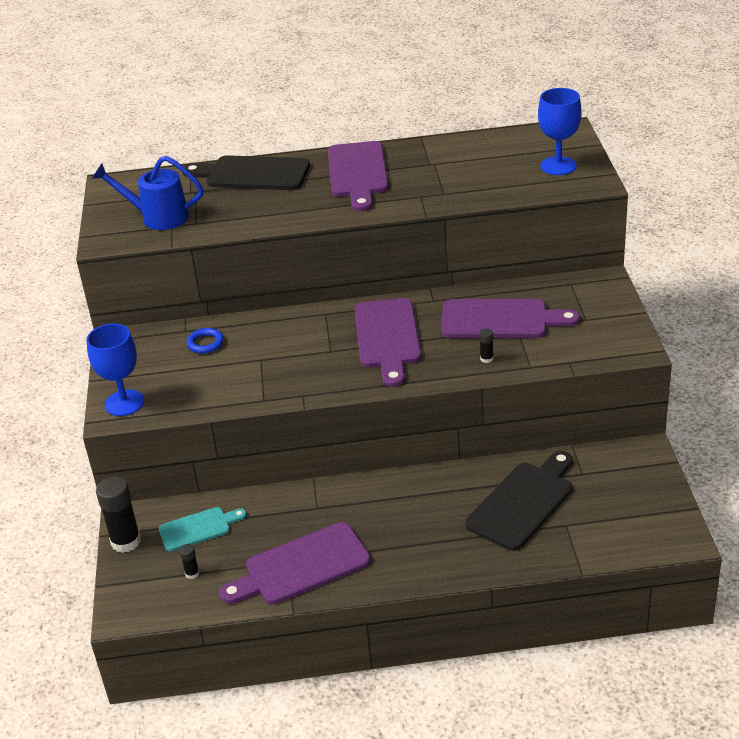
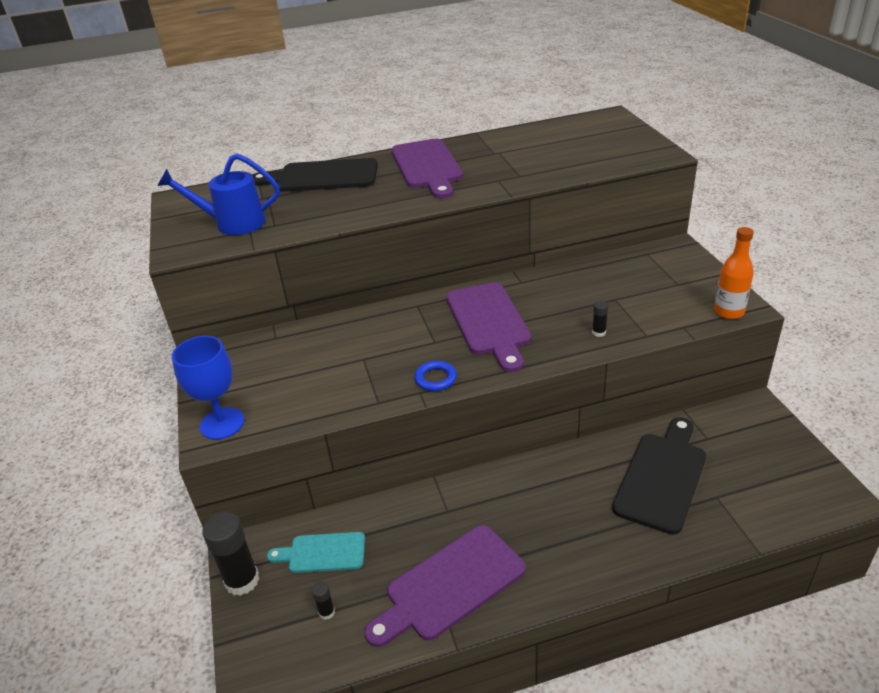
camera: 10 degrees left, 0 degrees up
turquoise cutting board [159,507,247,551] -> turquoise cutting board turned 150 degrees counterclockwise [267,532,365,573]
blue ring [186,328,224,354] -> blue ring moved to [414,361,457,391]
purple cutting board [441,299,580,338] -> none
blue goblet [538,88,582,175] -> none
none -> orange bottle [714,227,754,319]

